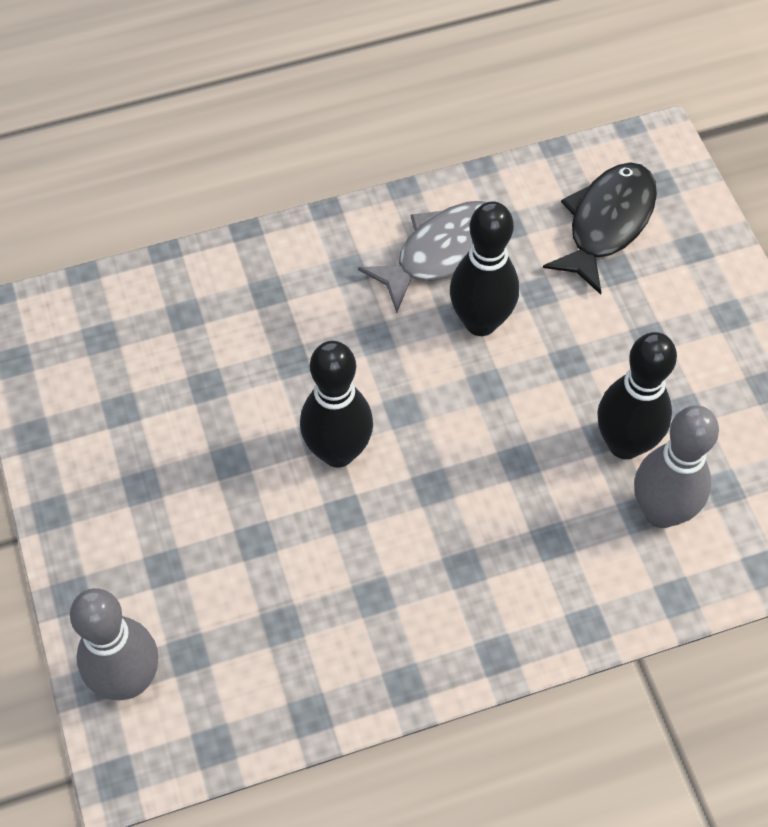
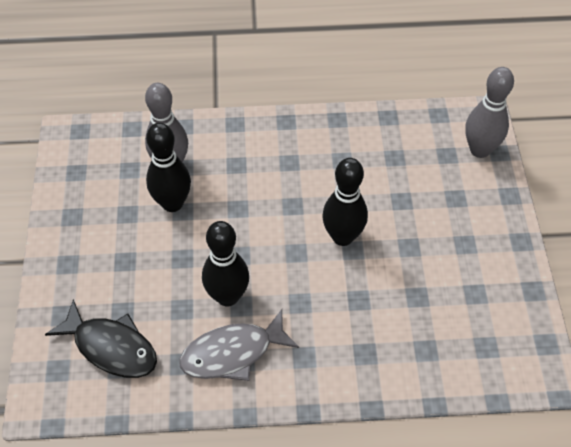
camera: 165 degrees left, 5 degrees down
black fish [543,162,657,295] -> black fish turned 105 degrees counterclockwise [45,299,157,378]

